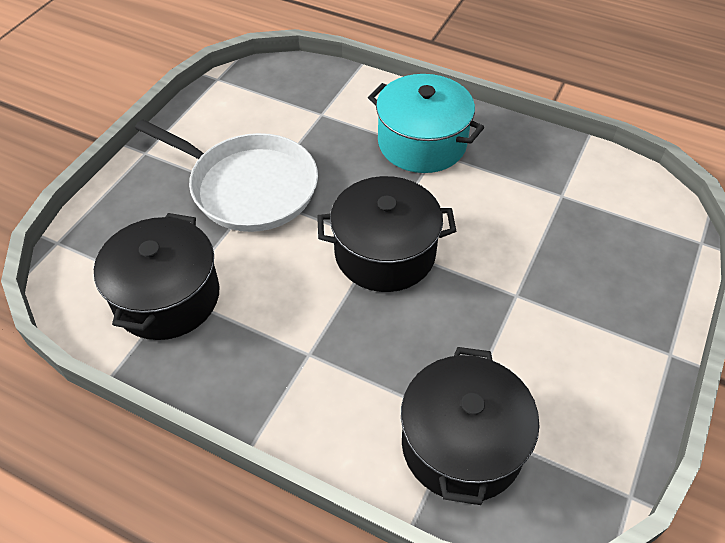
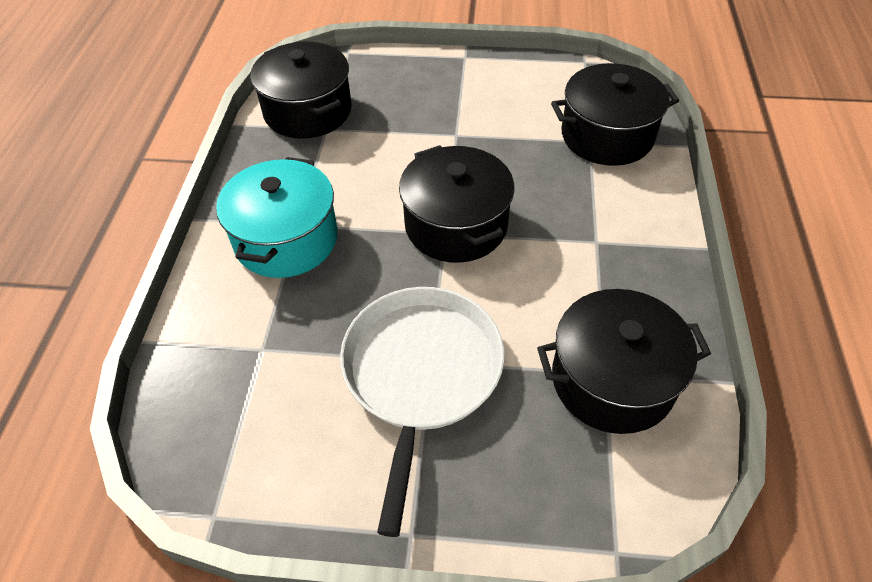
camera: 110 degrees left, 0 degrees up
none -> black pot [250,41,352,139]

